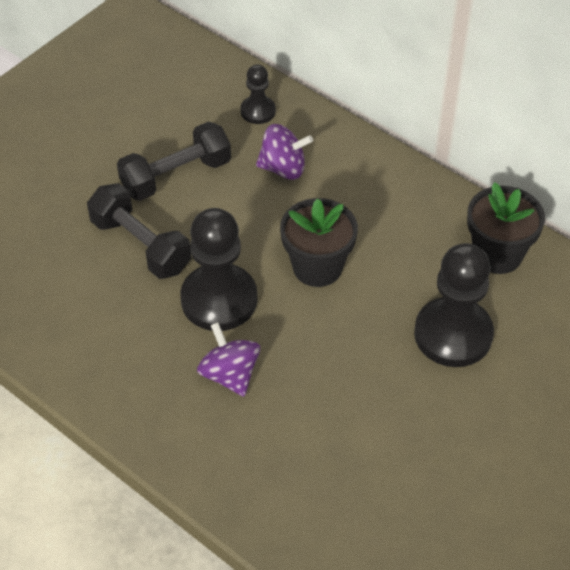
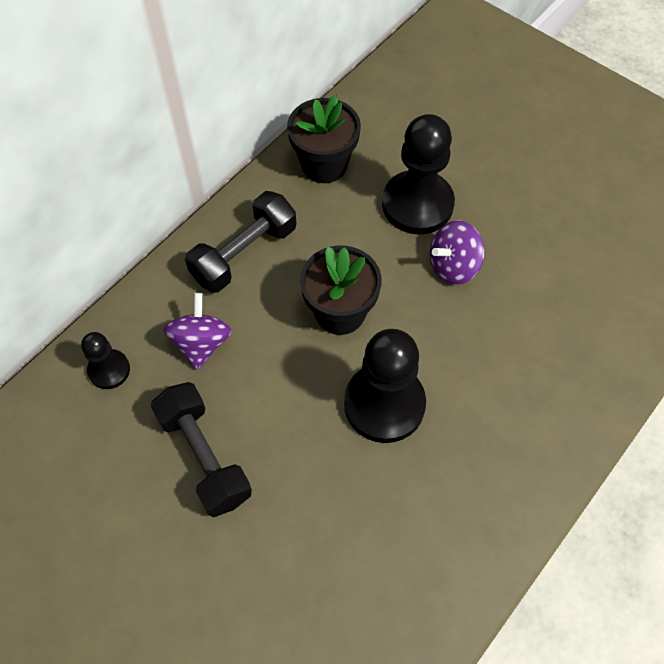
camera: 90 degrees left, 10 degrees up
black dumbbell [87,183,191,279] -> black dumbbell moved to [185,191,296,293]
purple spinning top [197,322,260,396] -> purple spinning top moved to [430,220,485,285]

